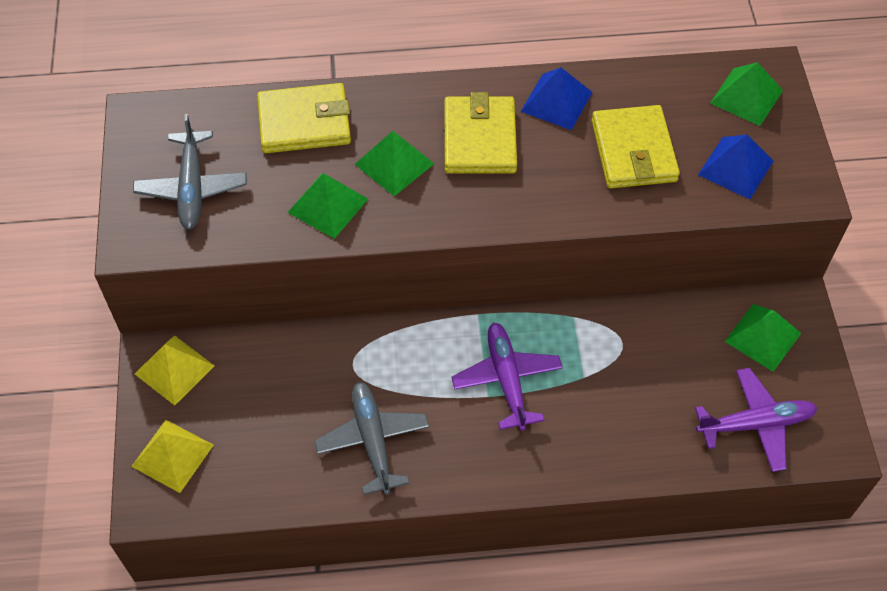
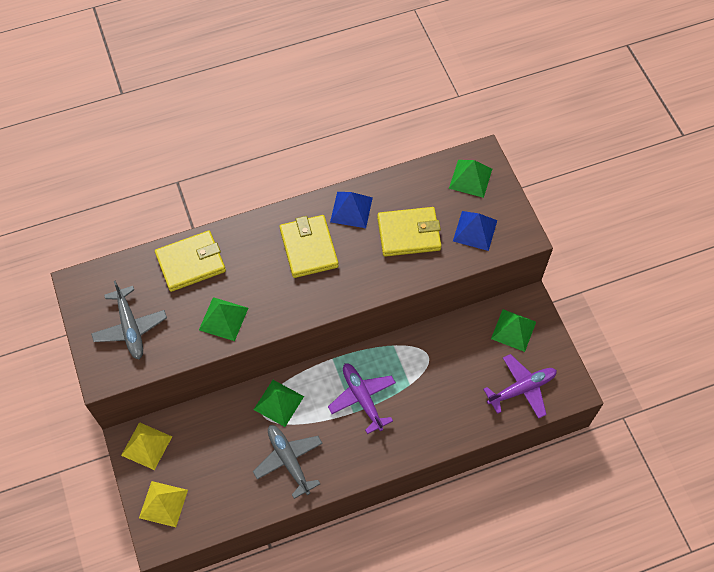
camera: 15 degrees left, 5 degrees up
green pyramid [355,131,434,196] -> green pyramid moved to [254,380,304,427]
yellow wallet [592,105,680,188] -> yellow wallet turned 75 degrees counterclockwise [377,207,442,257]

